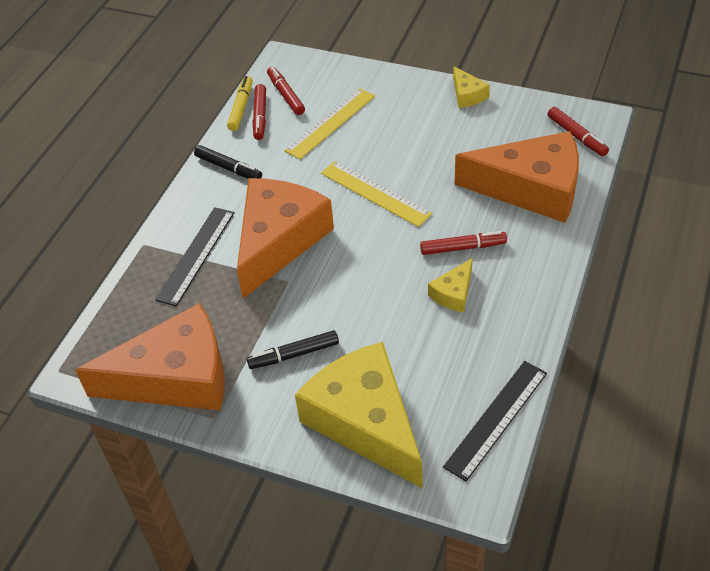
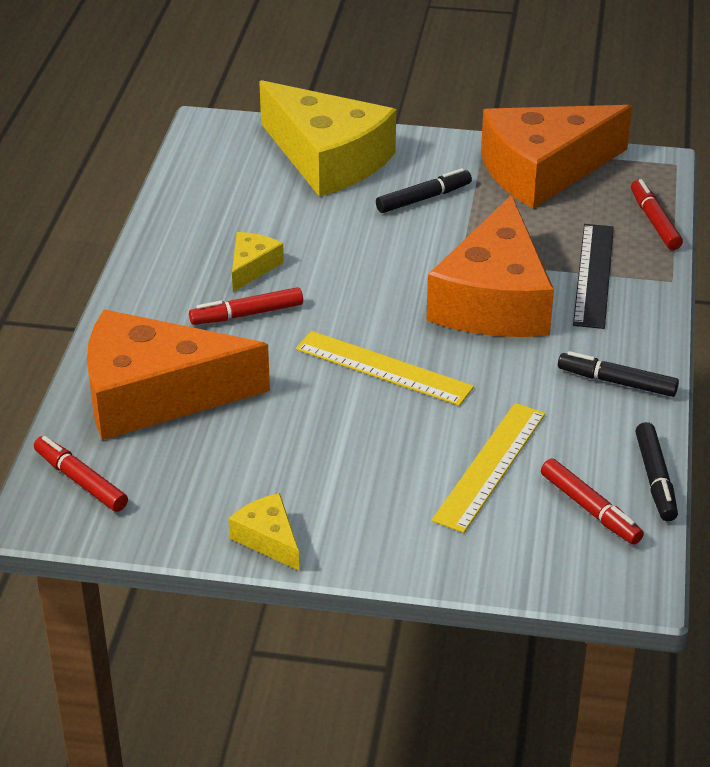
camera: 165 degrees right, 10 degrees down
yellow marker [227,76,253,131] -> black marker [635,422,678,522]
red marker [252,84,266,140] -> red marker moved to [631,179,683,250]
black ruler [443,361,547,482] -> none

